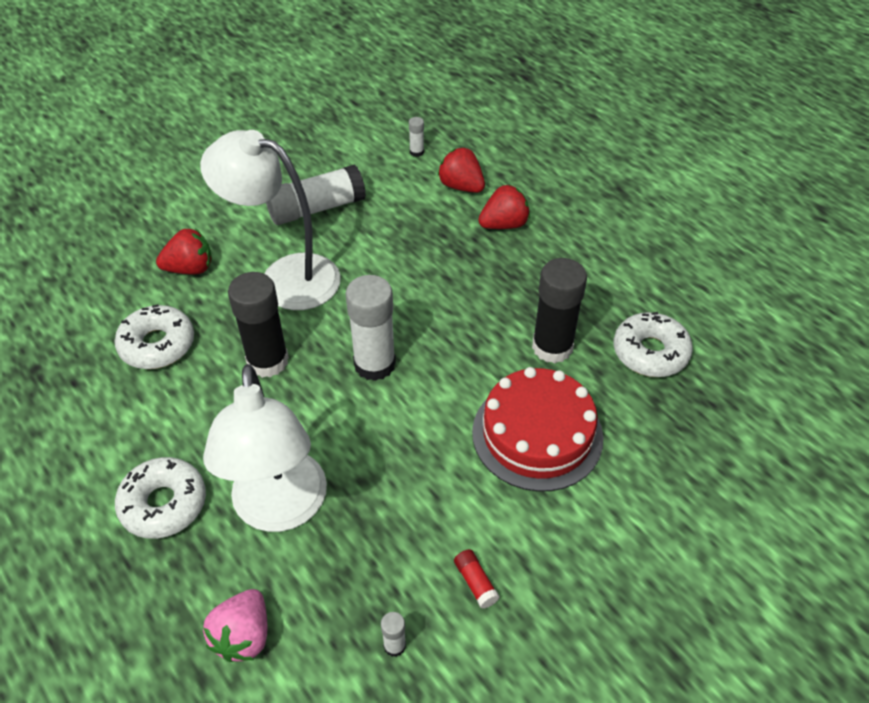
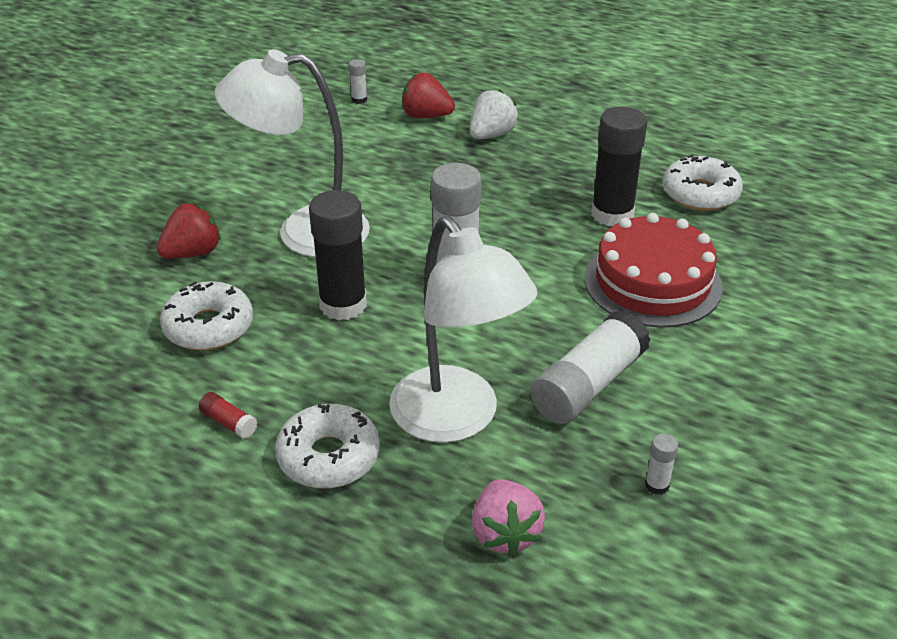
camera: 25 degrees left, 10 degrees down
white glue stick [266,164,366,225] -> white glue stick moved to [530,310,651,424]
red glue stick [454,549,500,609] -> red glue stick moved to [199,392,257,438]
red strawberry [478,185,530,229] -> white strawberry [470,89,518,139]

